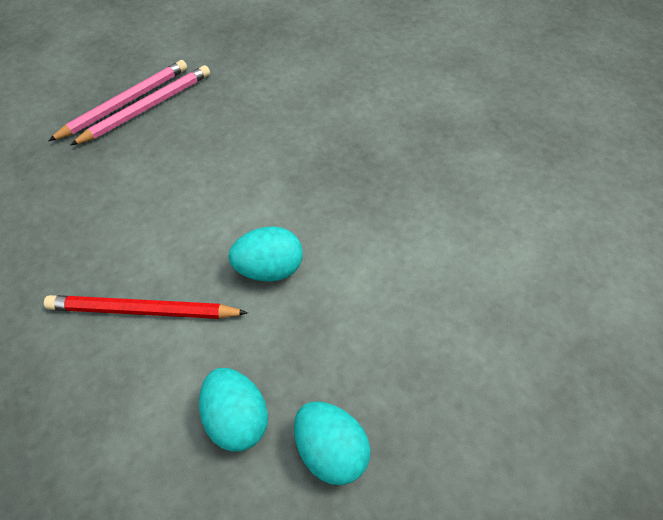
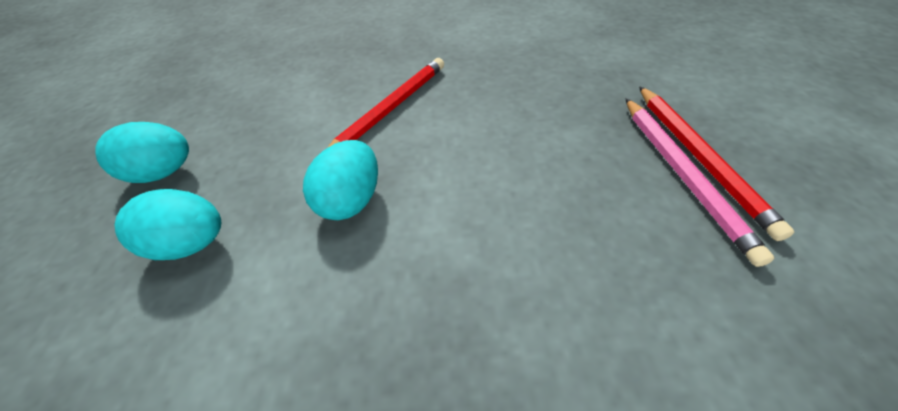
camera: 125 degrees right, 5 degrees down
pink pencil [48,60,187,141] -> red pencil [639,86,795,241]
turquoise egg [199,368,268,452] -> turquoise egg moved to [114,189,221,260]

